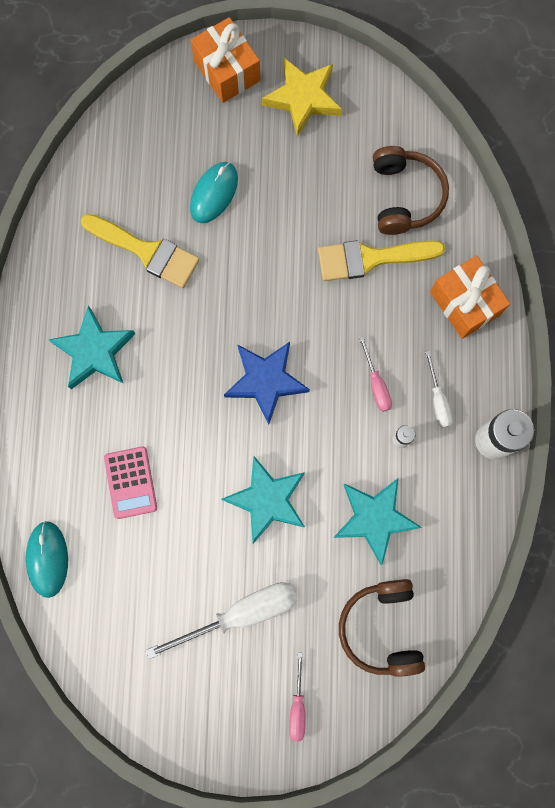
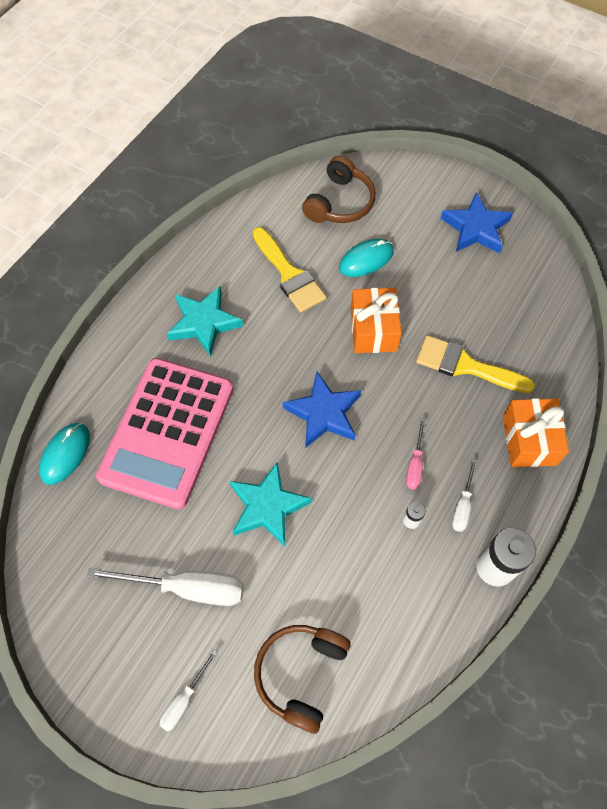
camera: 30 degrees right, 15 degrees down
pink calculator [104,446,157,519] -> pink calculator [96,358,234,509], size x2.31
orange gift [190,17,260,103] -> orange gift moved to [351,288,402,353]
yellow star [262,58,342,137] -> blue star [440,192,513,254]
pink screwdriver [289,653,305,741] -> white screwdriver [160,649,218,731]
turquoise star [333,478,422,565] -> none
brown headphones [373,146,449,235] -> brown headphones moved to [302,156,375,223]

